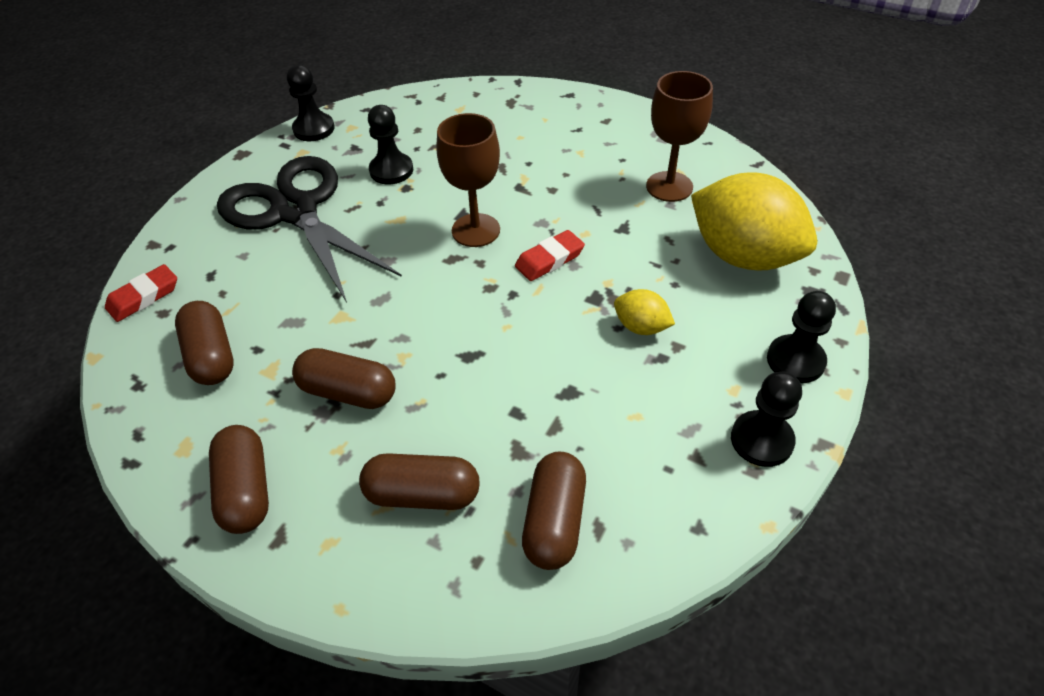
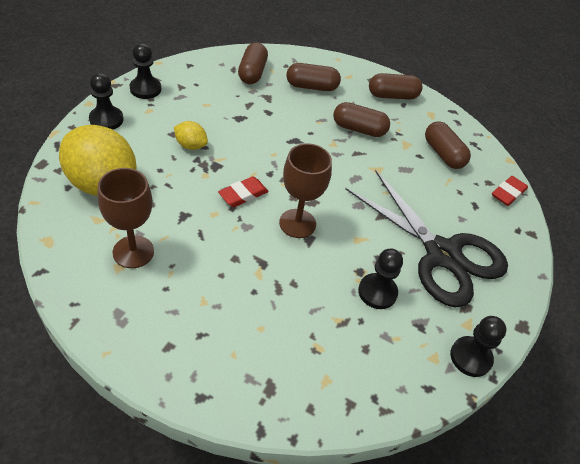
camera: 170 degrees right, 0 degrees up
brown capsule [209,425,269,534] -> brown capsule turned 75 degrees counterclockwise [369,73,423,100]

